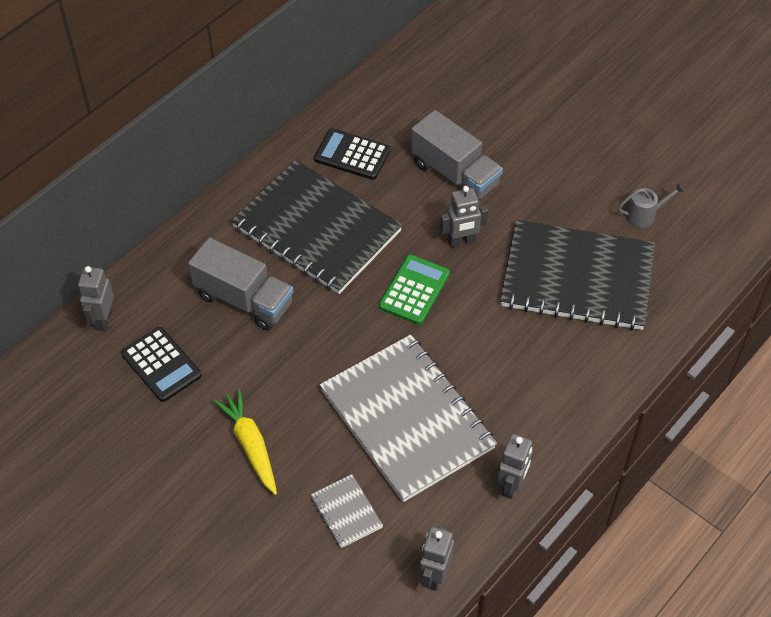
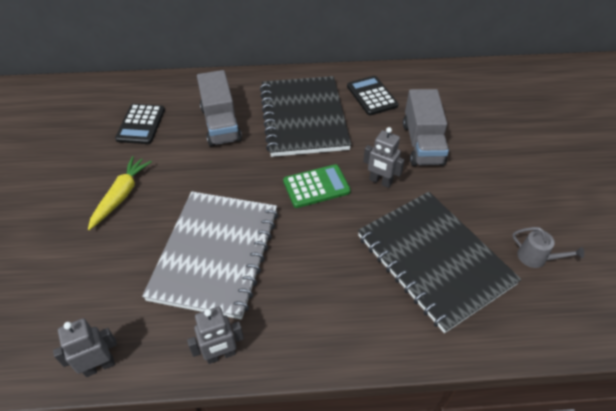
camera: 45 degrees right, 5 degrees down
grey robot [78,266,114,331] -> none
grey notebook [311,474,383,548] -> none

